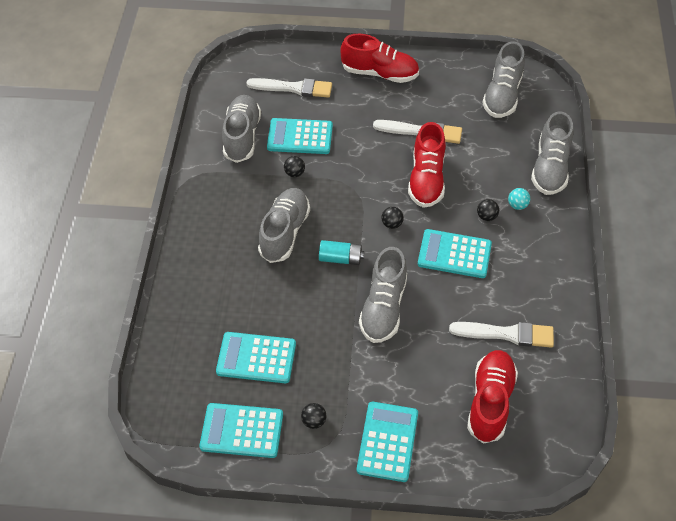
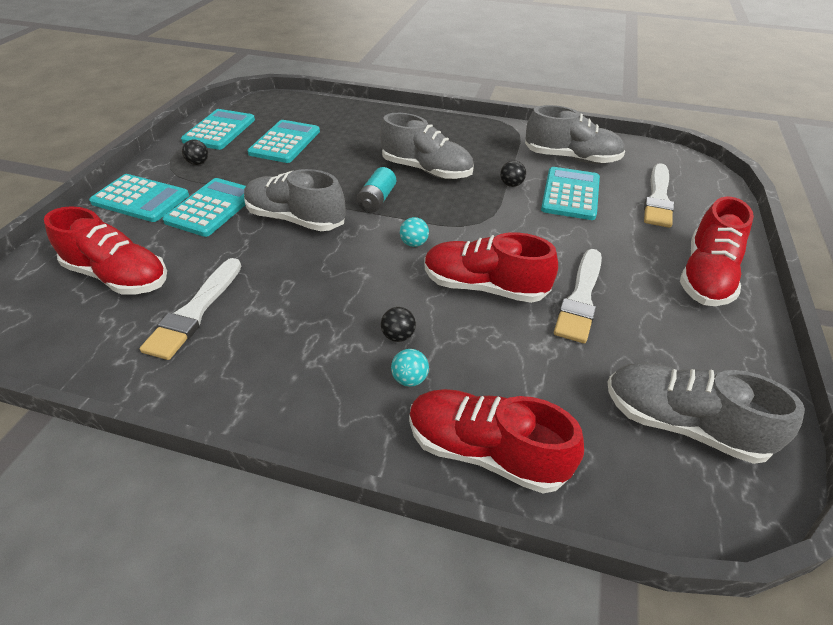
camera: 100 degrees right, 10 degrees down
black ball [382,207,404,229] -> turquoise ball [400,217,429,247]
turquoise calculator [418,229,492,278] -> turquoise calculator moved to [162,178,246,237]
grey shoe [531,111,573,195] -> red shoe [409,389,584,493]

